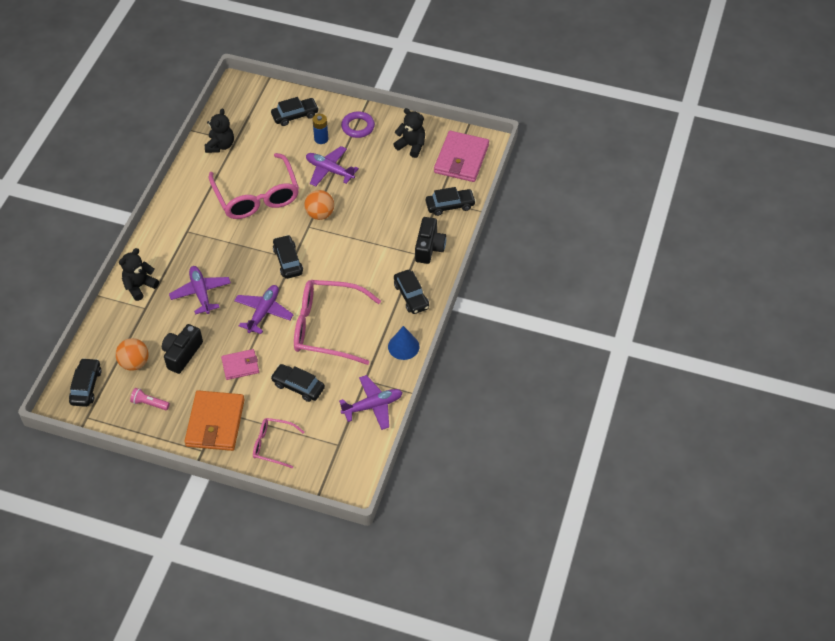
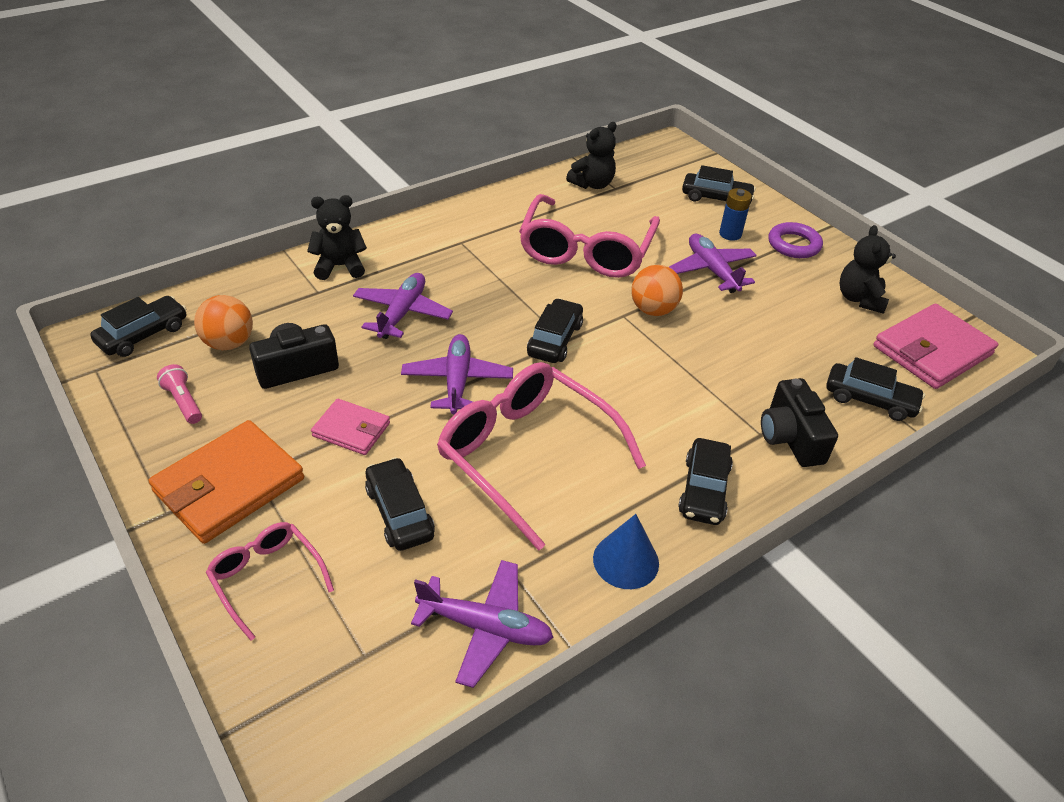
camera: 35 degrees right, 10 degrees down
purple plane [234,285,294,334] -> purple plane turned 60 degrees counterclockwise [401,334,513,414]
black teddy bear [393,108,425,158] -> black teddy bear turned 150 degrees counterclockwise [840,225,896,314]
black camera [415,217,446,264] -> black camera turned 120 degrees clockwise [761,378,838,467]

